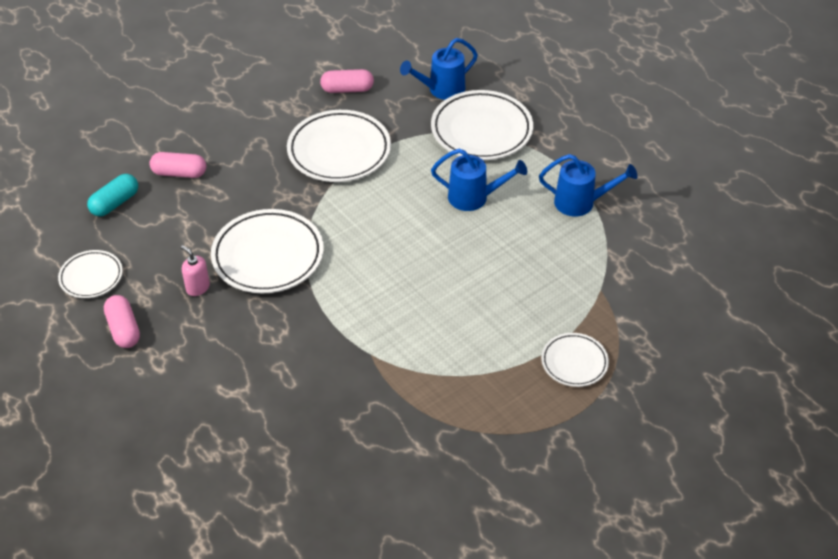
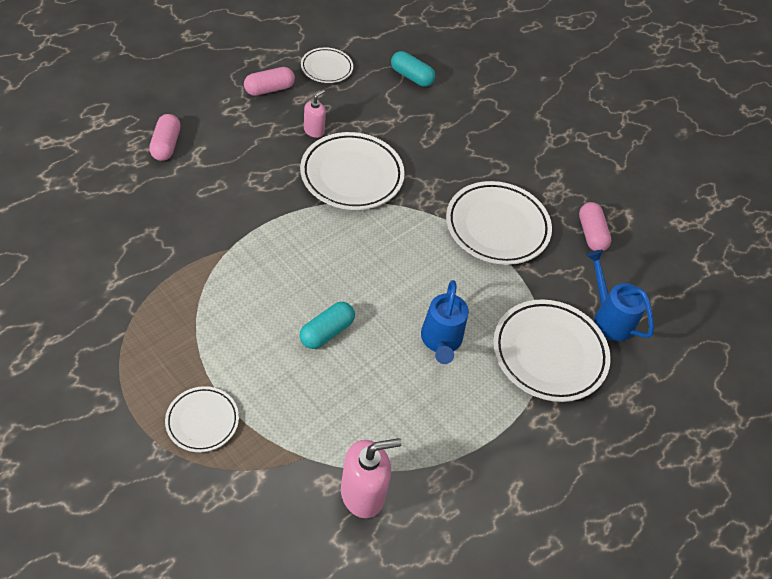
camera: 80 degrees right, 5 degrees up
pink capsule [150,152,206,178] -> pink capsule moved to [149,114,181,161]
blue watering can [539,154,638,217] -> none
none -> turquoise capsule [300,302,355,349]
none -> pink soap dispenser [341,438,402,518]

